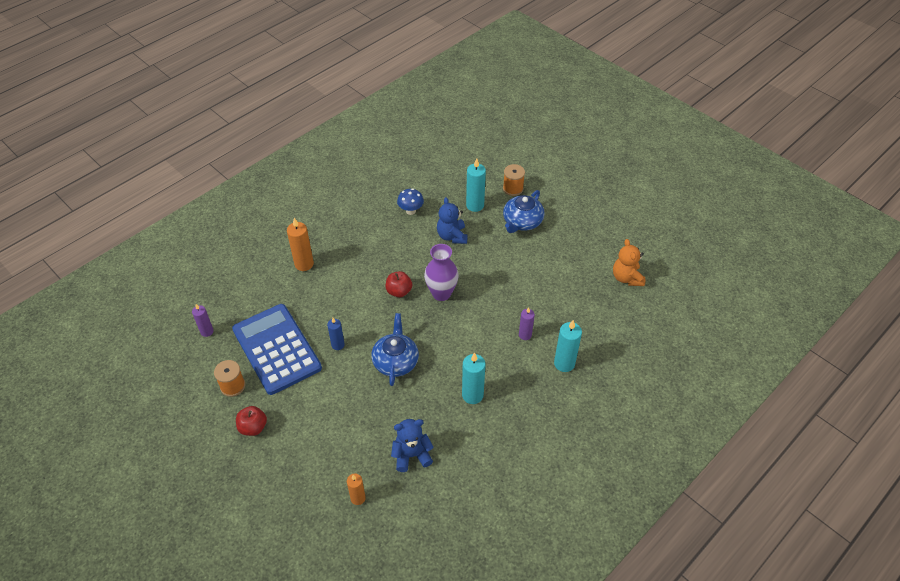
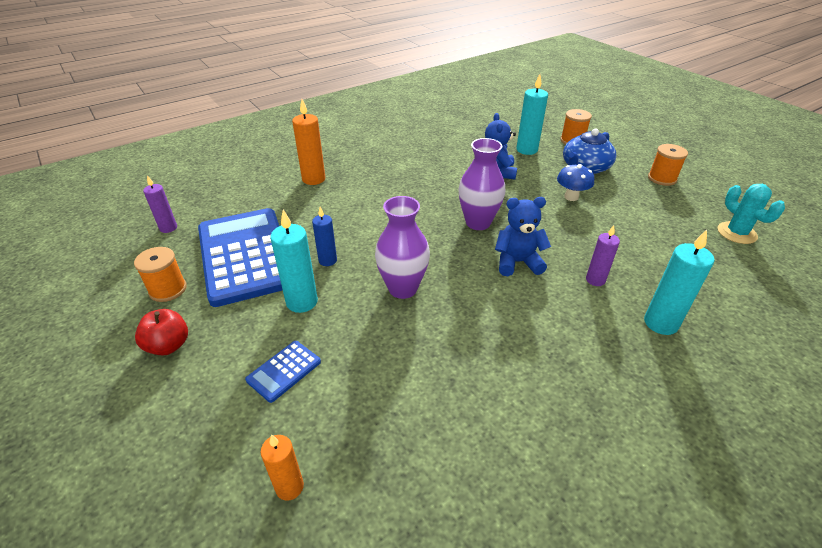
camera: 10 degrees right, 10 degrees down
blue teapot [371,313,419,386] -> purple vase [375,196,430,299]
red apple [386,271,412,297] -> none
blue teddy bear [391,419,434,472] -> blue teddy bear moved to [495,197,551,276]
blue mushroom [397,188,424,215] -> blue mushroom moved to [557,164,594,201]
turquoise candle [462,352,486,404] -> turquoise candle moved to [270,210,318,313]
orange teddy bear [613,239,645,286] -> turquoise cactus [718,184,785,244]
none -> blue calculator [245,341,321,403]
none -> orange spool [648,144,688,186]

